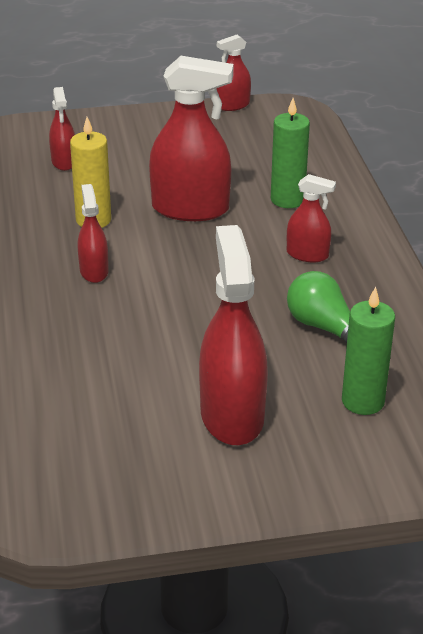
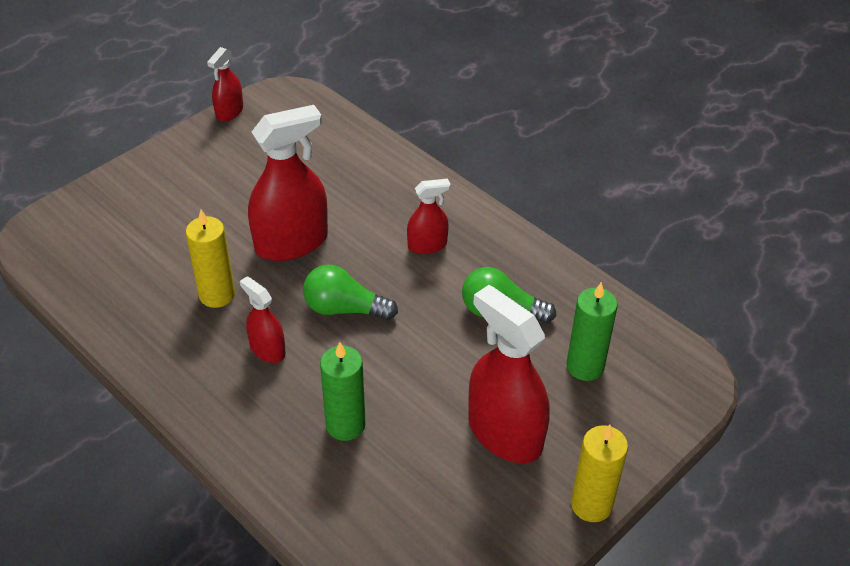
camera: 35 degrees left, 10 degrees up
red spray bottle [49,87,75,171] -> none
green candle [271,98,310,208] -> green candle moved to [320,342,366,441]
none -> green light bulb [303,265,398,320]
none -> yellow candle [571,425,628,522]

